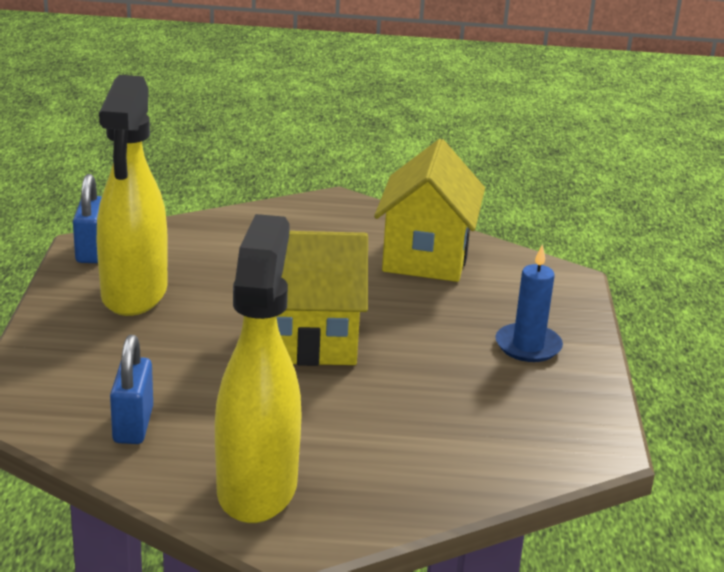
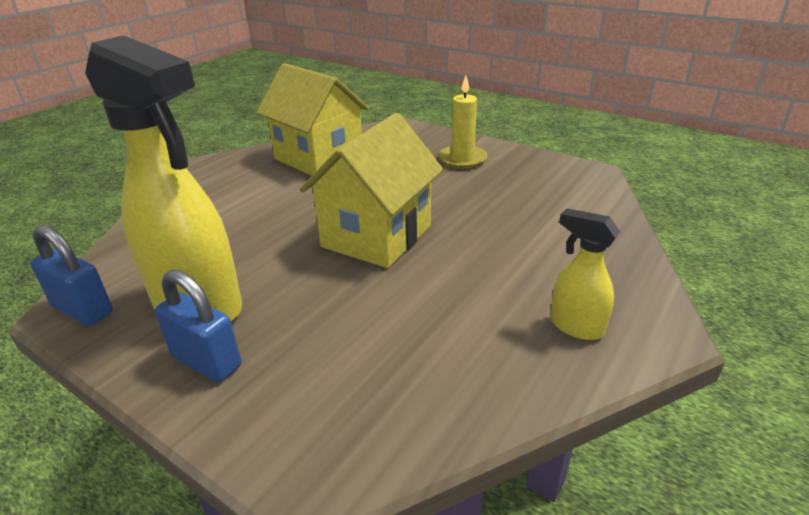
camera: 55 degrees left, 5 degrees up
blue padlock [110,335,153,444] -> blue padlock moved to [155,269,241,382]
yellow spray bottle [215,214,302,523] -> yellow spray bottle [550,208,620,340], size x0.47
blue candle [495,244,563,362] -> yellow candle [438,75,487,169]

